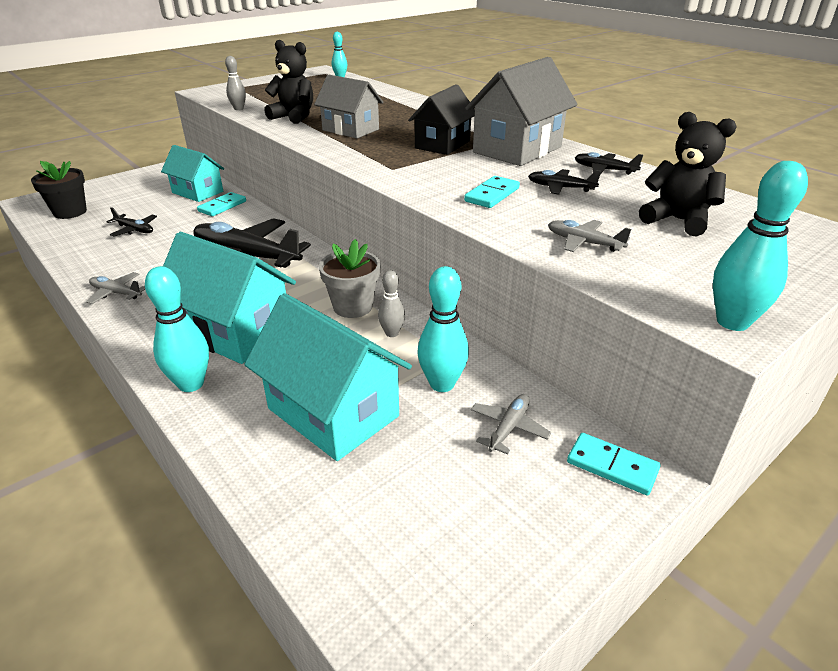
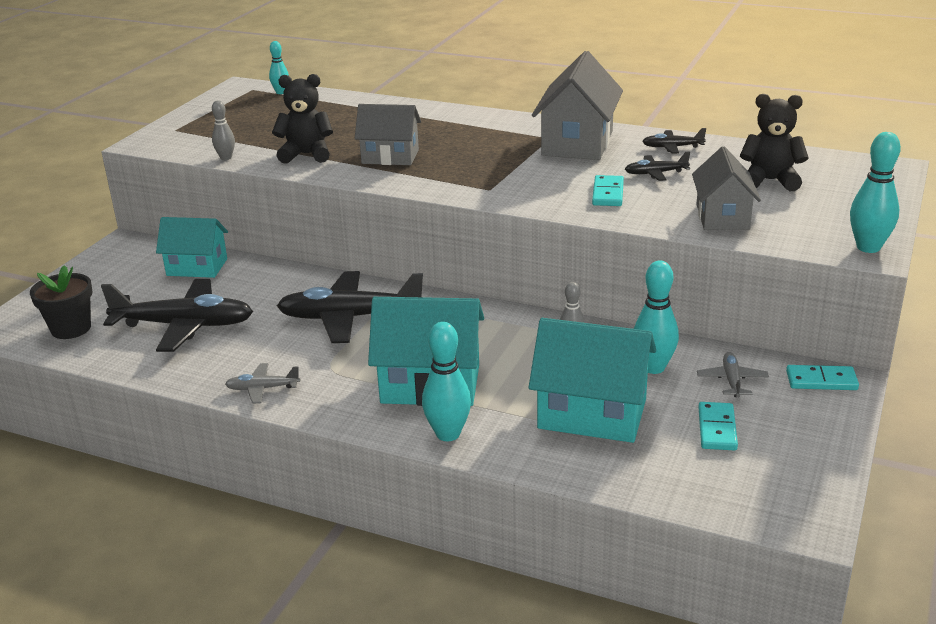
camera: 25 degrees left, 5 degrees down
black plane [106,207,157,237] -> black plane [101,279,253,352], size x2.17
turquoise domino [197,192,246,216] -> turquoise domino moved to [698,402,738,451]
grey flower pot [319,239,381,318] -> none
black house [408,84,475,155] -> none
grey plane [548,220,631,252] -> grey house [692,146,761,230]

